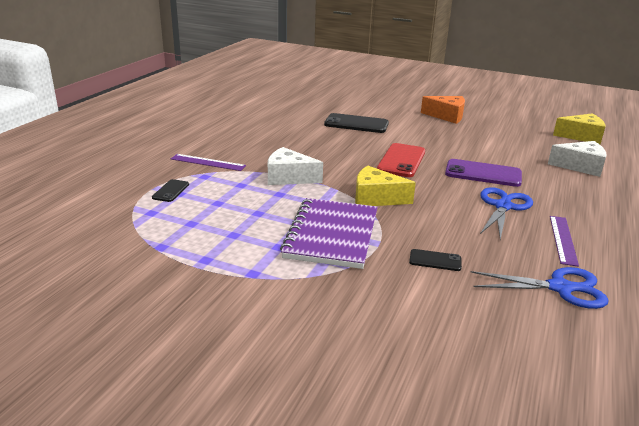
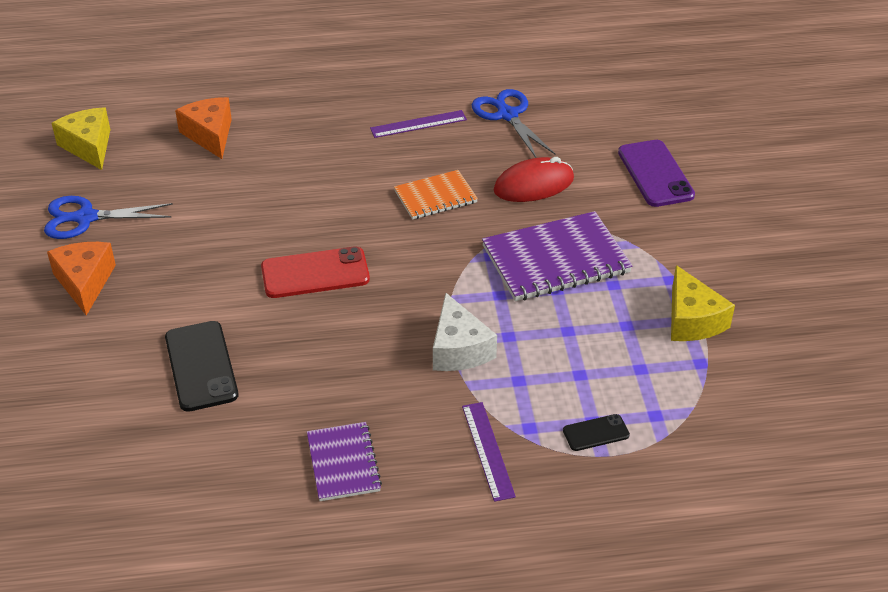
camera: 120 degrees left, 15 degrees up
yellow cheese [355,166,416,206] -> yellow cheese moved to [671,265,735,341]
black phone [409,249,462,271] -> red mouse [493,157,574,202]
purple phone [445,159,522,187] -> purple phone moved to [618,140,695,207]
blue scissors [480,187,533,240] -> blue scissors moved to [44,196,173,239]
white cheese [548,141,607,177] -> orange cheese [175,97,232,159]
none -> purple notebook [307,422,382,501]
none -> orange notebook [394,170,478,220]

